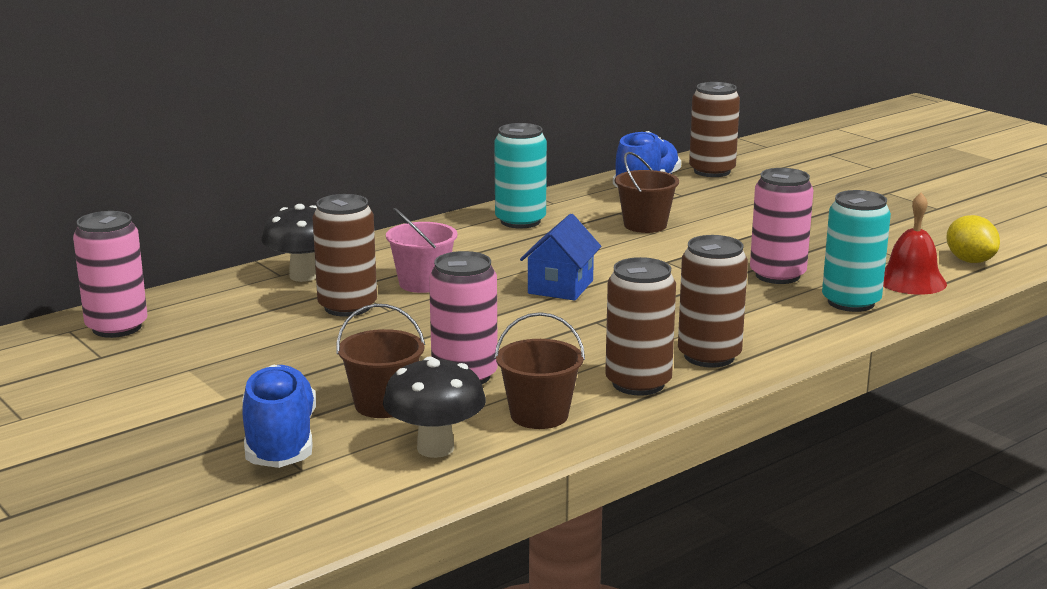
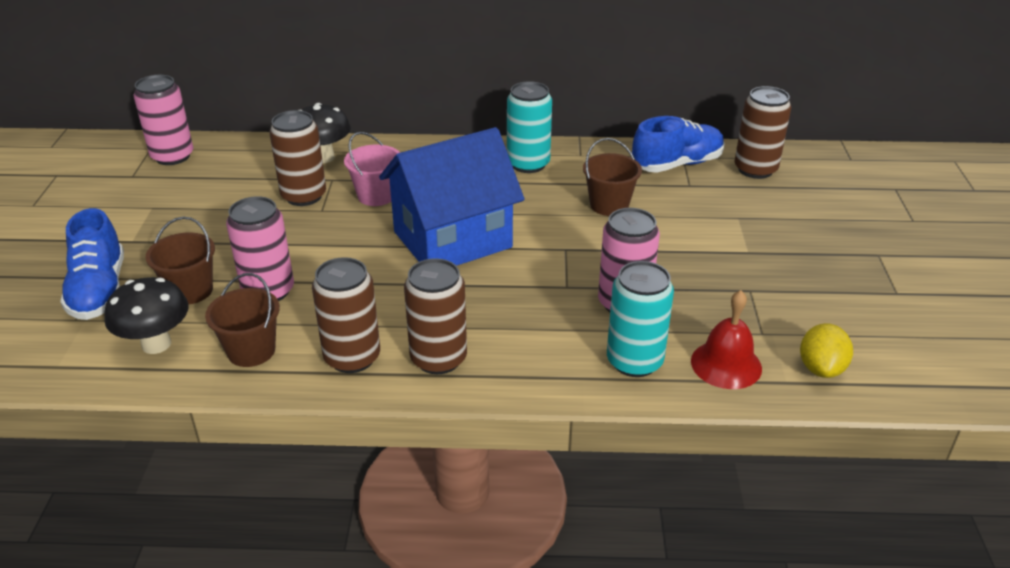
camera: 40 degrees right, 15 degrees up
blue shoe [242,365,316,468] -> blue shoe turned 135 degrees clockwise [60,208,124,320]
blue house [520,214,601,300] -> blue house [379,127,524,266], size x1.94

